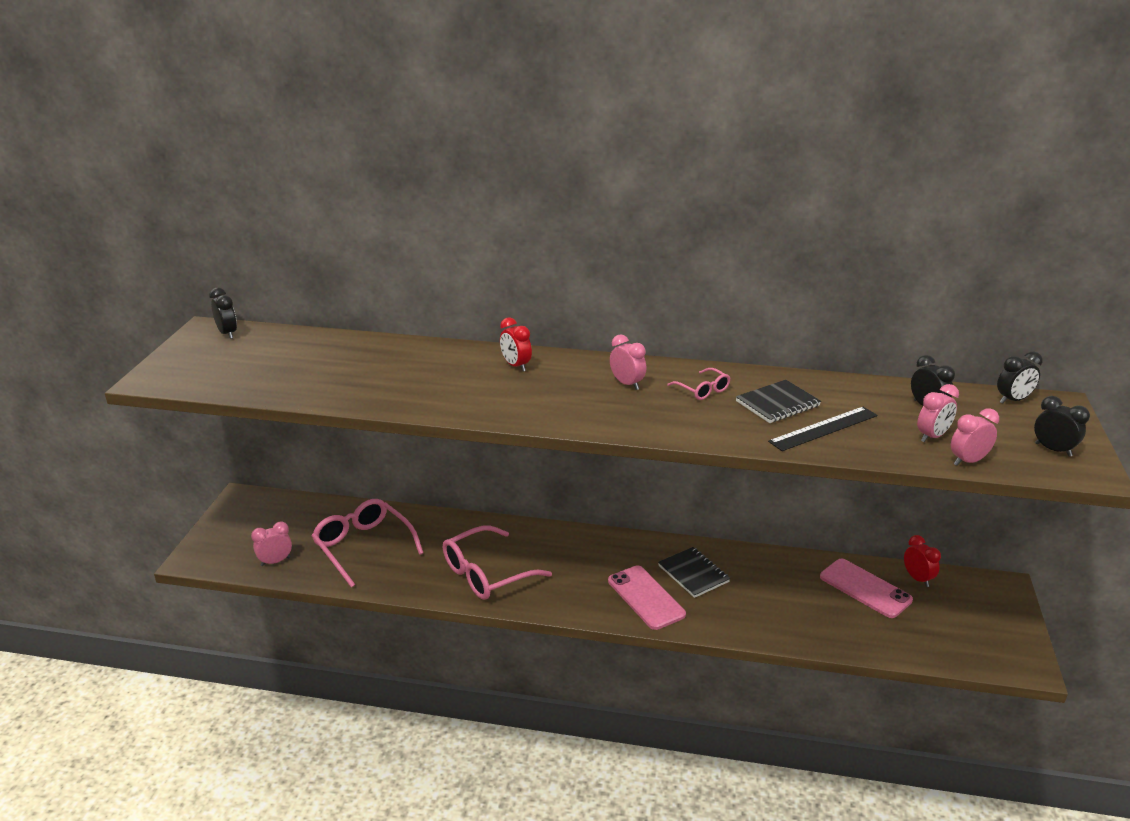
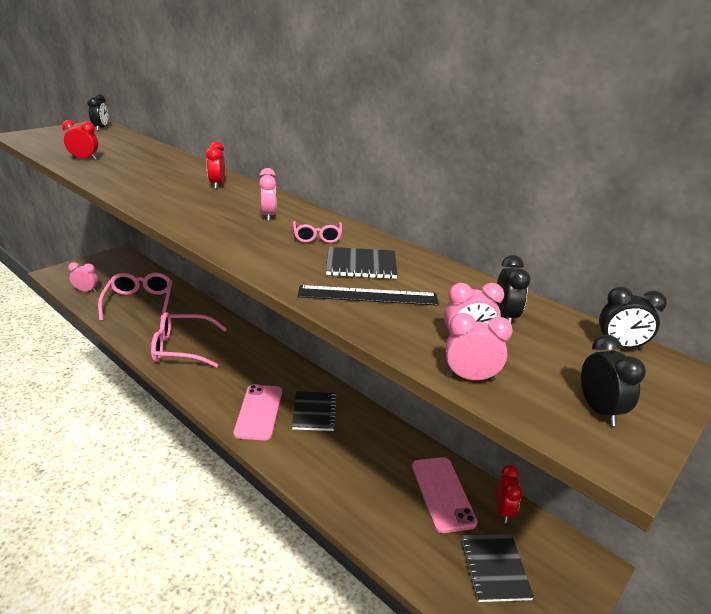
camera: 30 degrees right, 0 degrees up
none -> red clock [62,120,98,160]
none -> black notebook [461,534,534,602]

